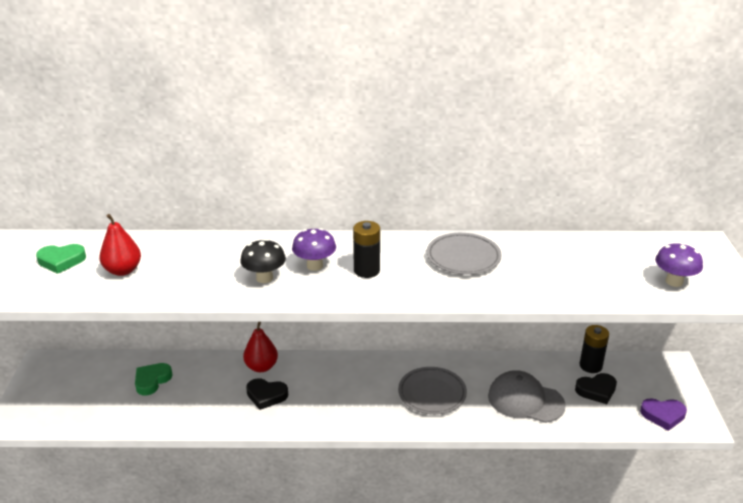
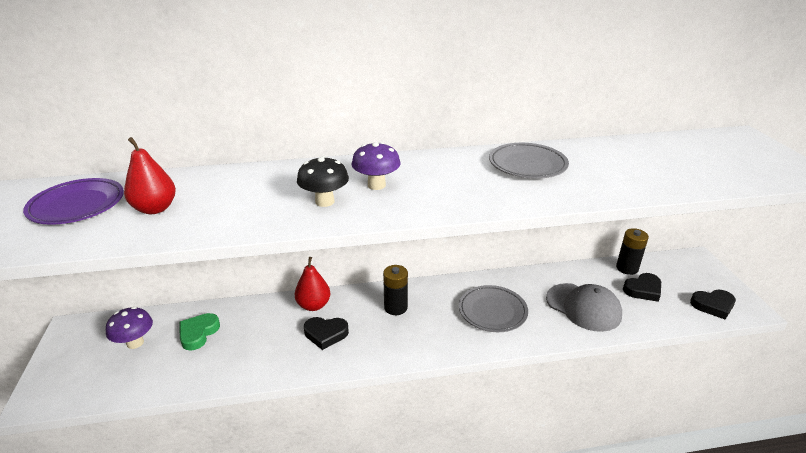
camera: 10 degrees left, 0 degrees up
green heart [36,244,86,274] -> purple plate [23,178,124,225]
black battery [353,221,380,278] -> black battery moved to [383,265,408,315]
grey cap [488,370,566,423] -> grey cap turned 150 degrees counterclockwise [546,283,622,332]
purple heart [640,398,687,431] -> black heart [690,290,736,320]
purple mushroom [655,243,703,287] -> purple mushroom moved to [106,307,153,349]

